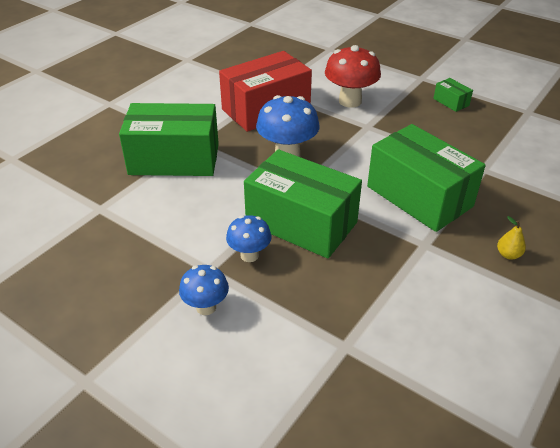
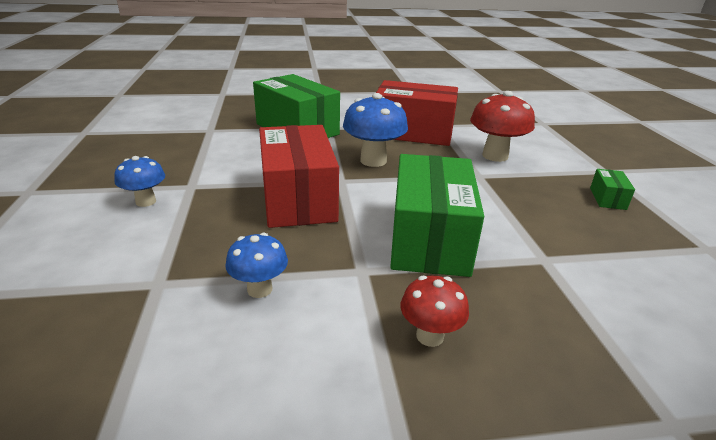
camera: 45 degrees right, 10 degrees down
blue mushroom [226,215,271,262] -> blue mushroom moved to [225,233,288,298]
green box [244,149,362,258] -> red box [259,125,339,228]
yellow pear [497,216,526,260] -> red mushroom [401,276,469,347]

